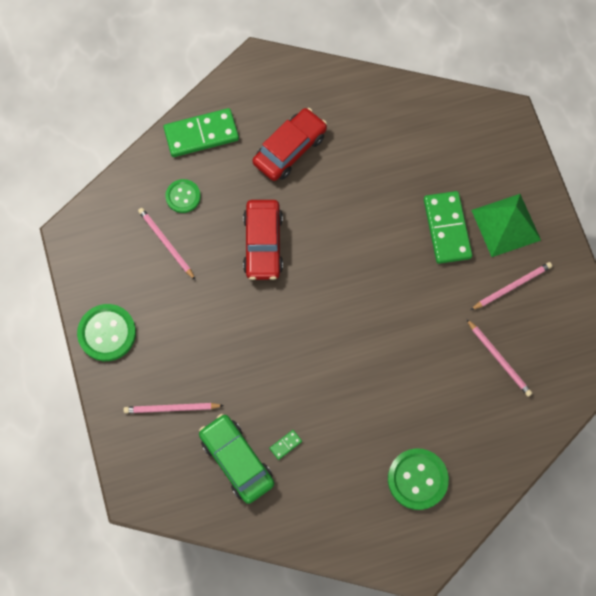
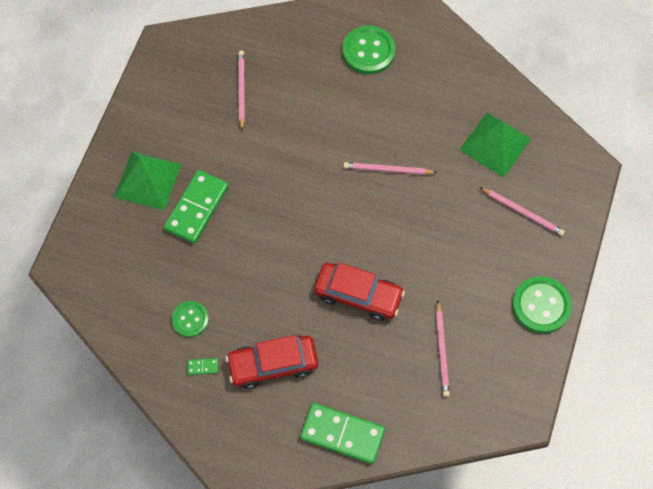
camera: 145 degrees left, 5 degrees down
green button [165,179,201,213] -> green button moved to [171,301,209,337]
green car [199,414,274,504] -> green pyramid [459,113,531,178]
red car [243,200,283,280] -> red car turned 75 degrees clockwise [314,263,405,321]
green domino [269,430,302,460] -> green domino moved to [187,358,218,375]
pink pencil [471,262,552,310] -> pink pencil moved to [343,162,437,175]

